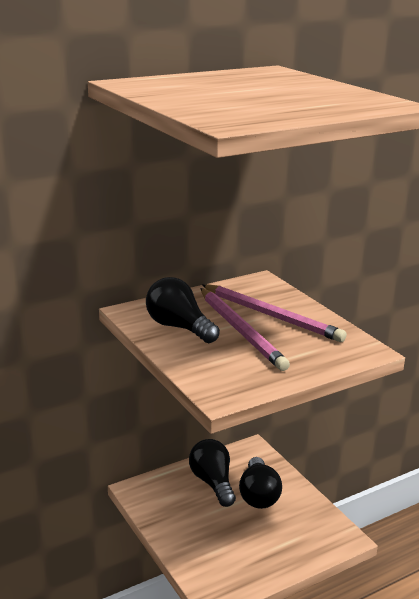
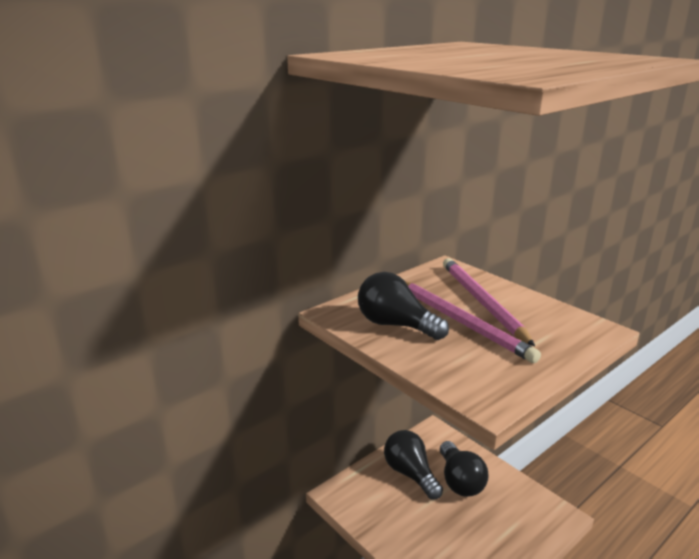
camera: 10 degrees left, 0 degrees up
pink pencil [202,284,347,342] -> pink pencil turned 135 degrees counterclockwise [443,258,535,346]

